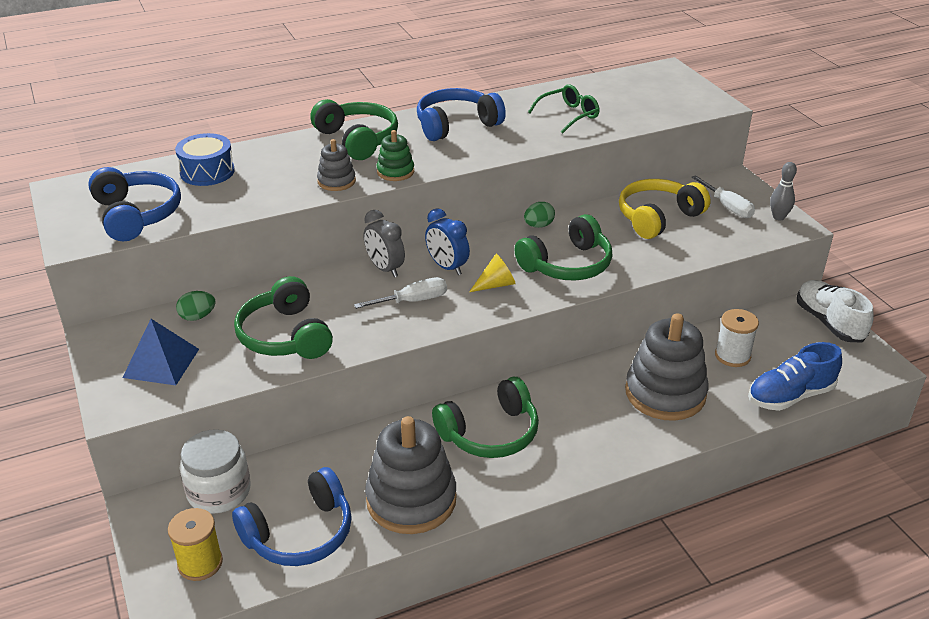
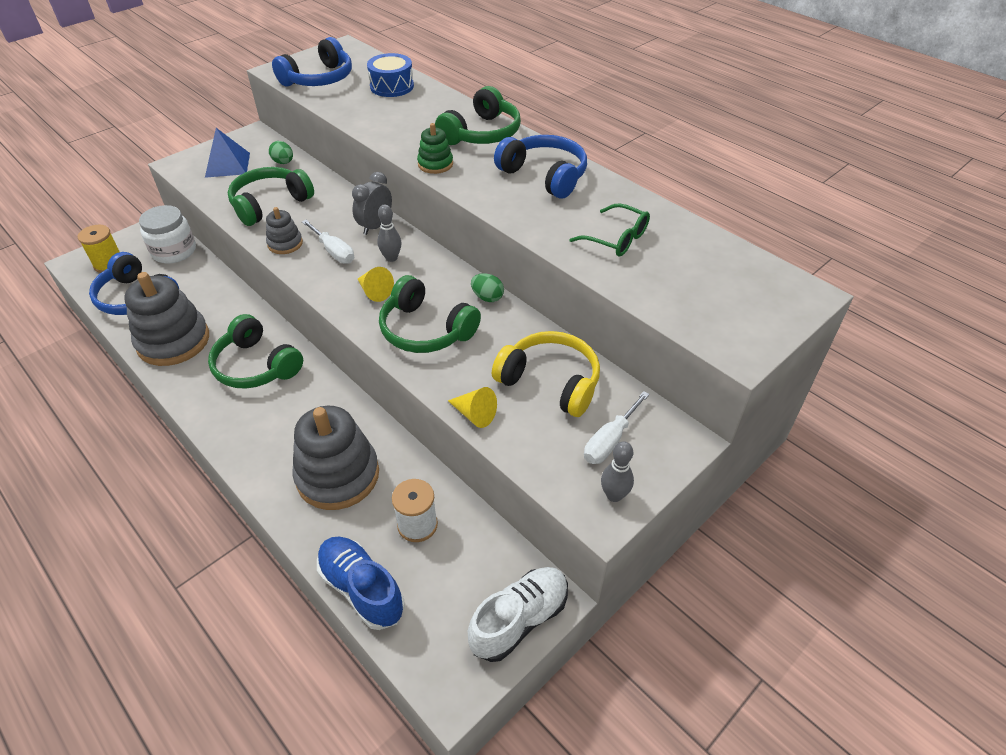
camera: 70 degrees right, 10 degrees up
grey stacking toy [317,139,356,191] -> grey stacking toy moved to [266,207,303,254]
blue clock [425,208,470,275] -> grey bowling pin [377,204,402,262]
none -> yellow cone [448,387,497,428]

